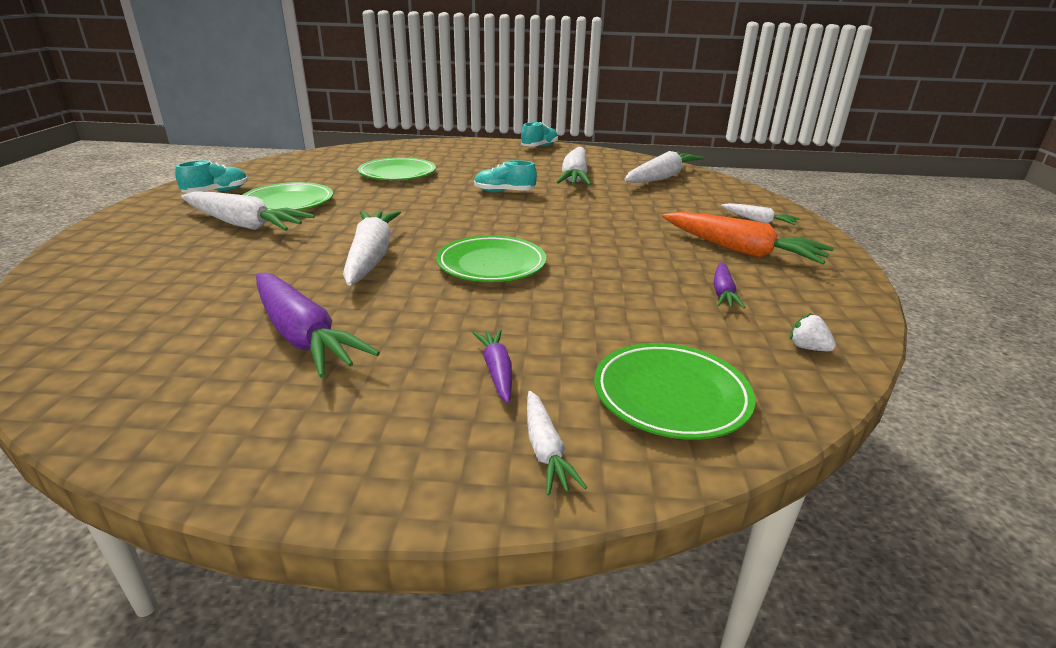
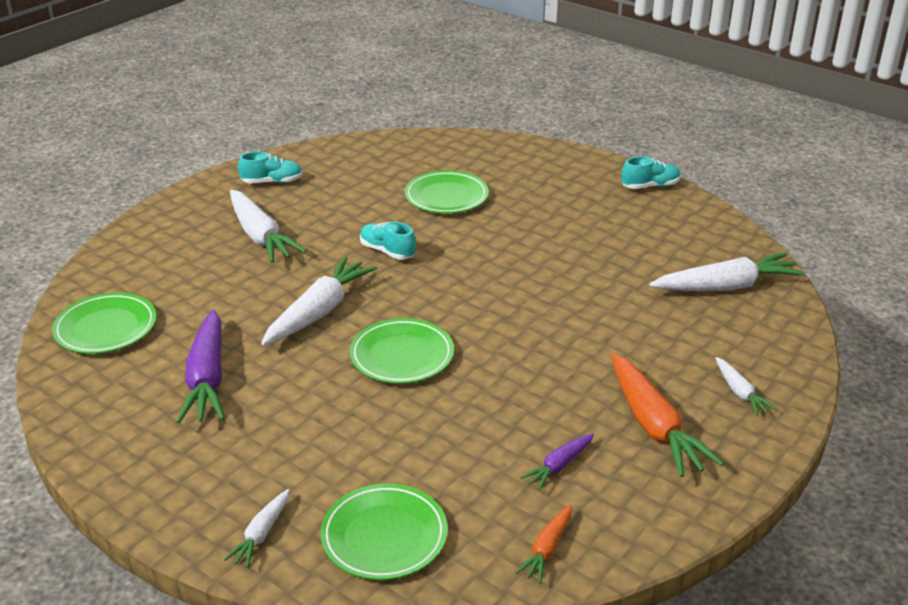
camera: 35 degrees right, 5 degrees up
green plate [243,182,333,210] -> green plate moved to [52,293,157,354]
purple carrot [472,329,512,403] -> none
turquoise shoe [474,160,537,192] -> turquoise shoe moved to [360,222,416,260]
white carrot [557,147,591,185] -> none
white strawberry [790,313,836,351] -> orange carrot [515,505,572,583]

